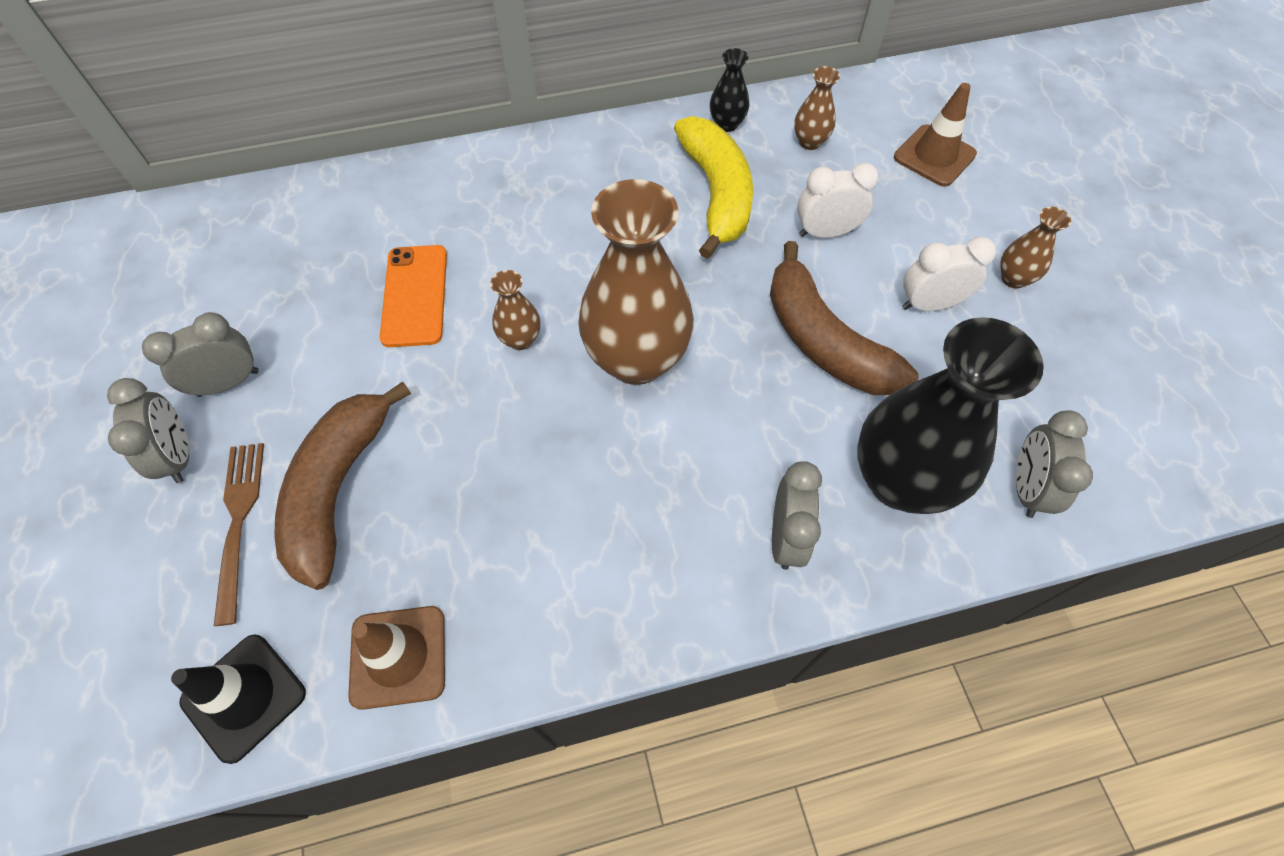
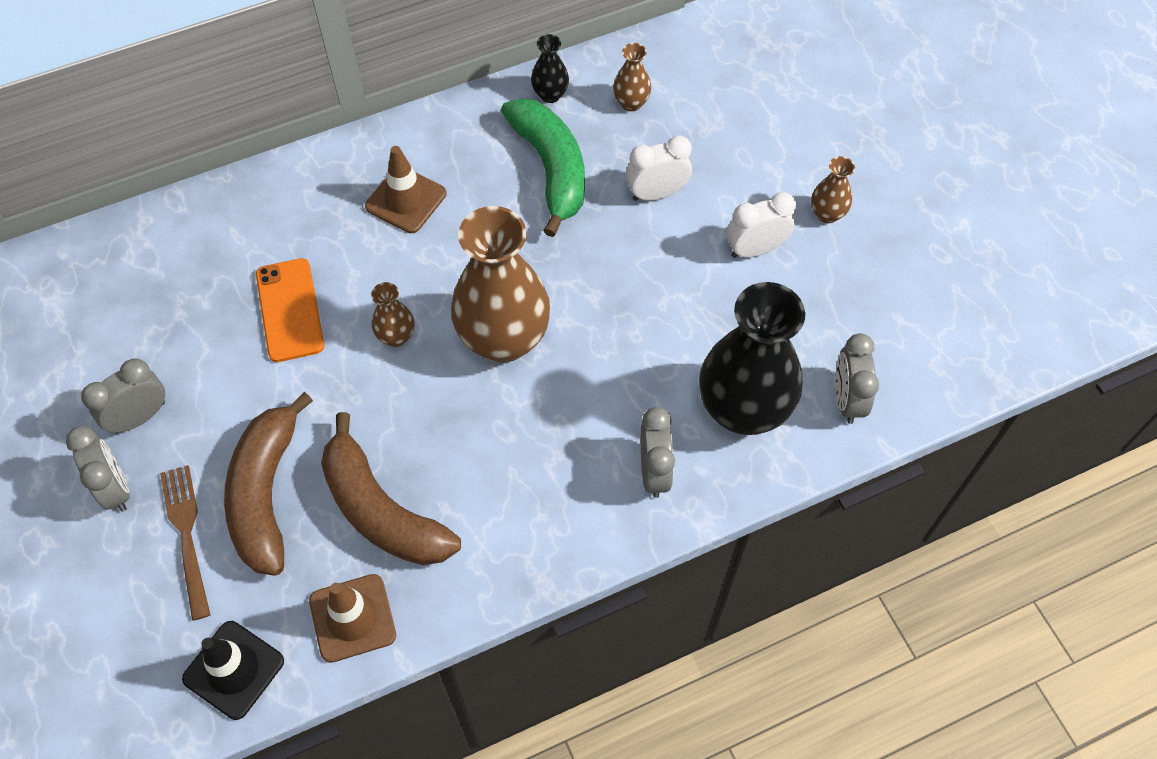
camera: 10 degrees left, 0 degrees up
yellow banana [674,116,753,259] -> green banana [501,98,585,237]
brown banana [770,241,919,395] -> brown banana moved to [321,412,461,565]
brown traffic cone [894,83,977,187] -> brown traffic cone moved to [365,146,446,233]

